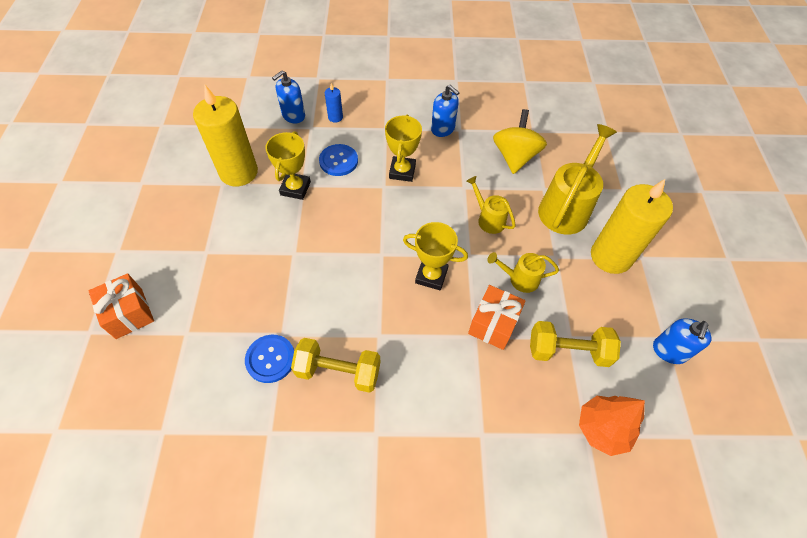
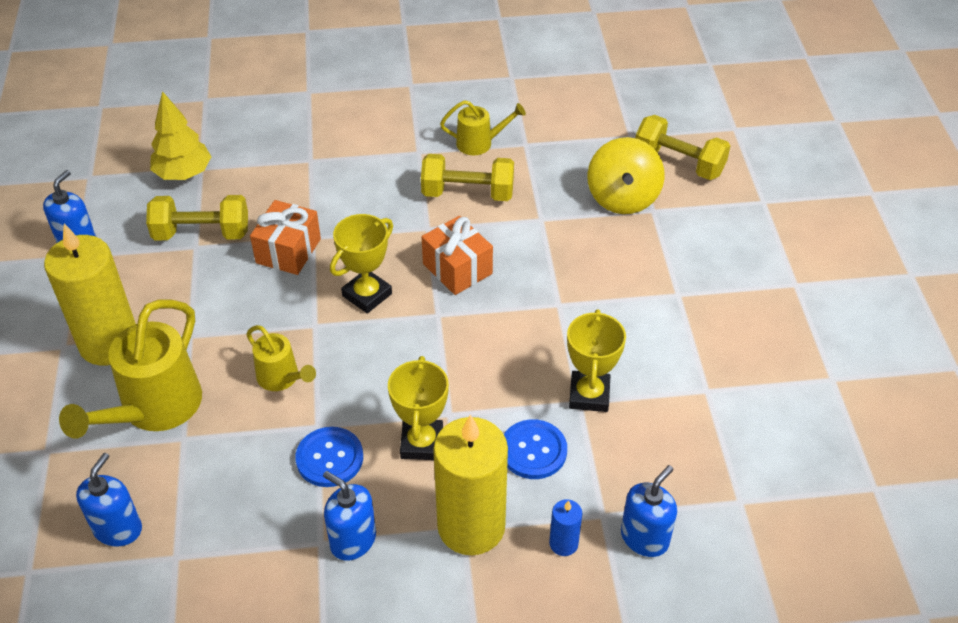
camera: 175 degrees right, 10 degrees down
orange gift [89,273,154,339] -> orange gift moved to [422,216,493,295]
yellow candle [193,85,258,187] -> yellow candle moved to [433,415,508,555]
blue button [245,335,294,383] -> blue button moved to [296,427,363,487]
yellow trophy [403,222,468,291] -> yellow trophy turned 60 degrees counterclockwise [330,214,393,313]
yellow watering can [487,252,559,293] -> yellow watering can moved to [440,100,526,155]
yellow spinning top [493,109,547,174] -> yellow spinning top moved to [587,137,665,214]
orange tree [579,396,645,456] -> yellow tree [150,91,211,180]
none -> blue soap dispenser [76,453,142,546]
none -> yellow dumbbell [635,115,730,180]

